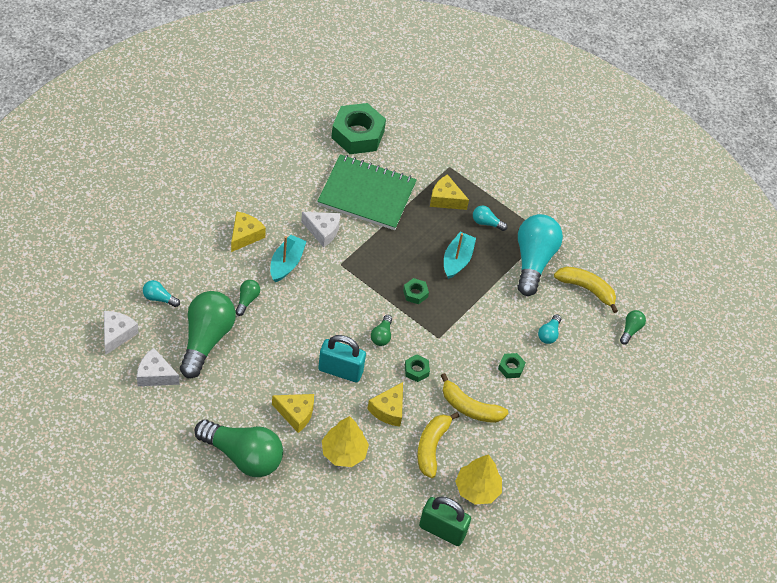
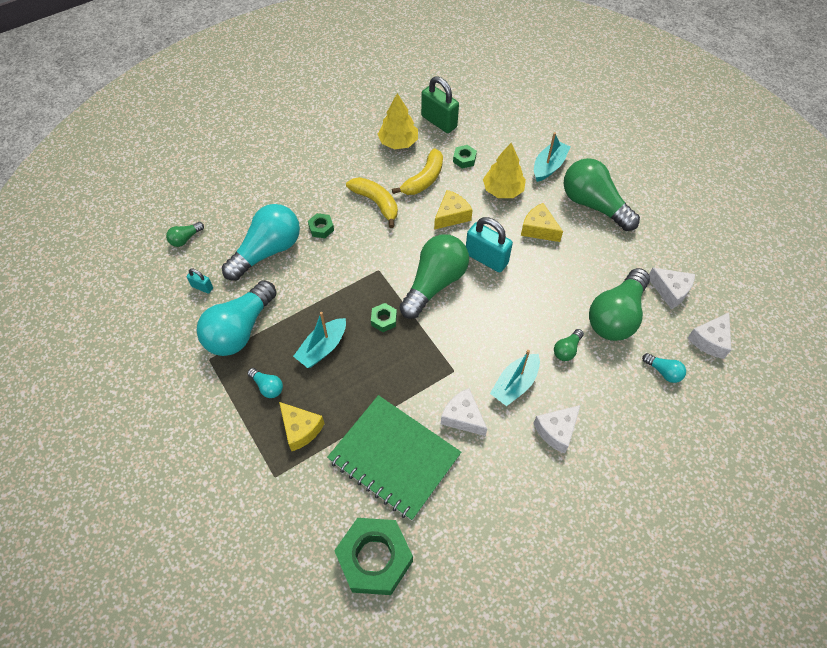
camera: 155 degrees left, 5 degrees up
yellow cheese [231,211,266,252] -> white cheese [533,405,581,454]
green light bulb [371,315,392,346] -> green light bulb [399,234,469,319], size x2.29
green nut [405,354,430,382] -> green nut moved to [453,145,477,169]
turquoise light bulb [538,314,561,344] -> turquoise light bulb [222,204,300,281], size x2.29
yellow banana [554,266,618,313] -> turquoise padlock [186,268,213,294]
none -> turquoise boat [534,132,570,182]

